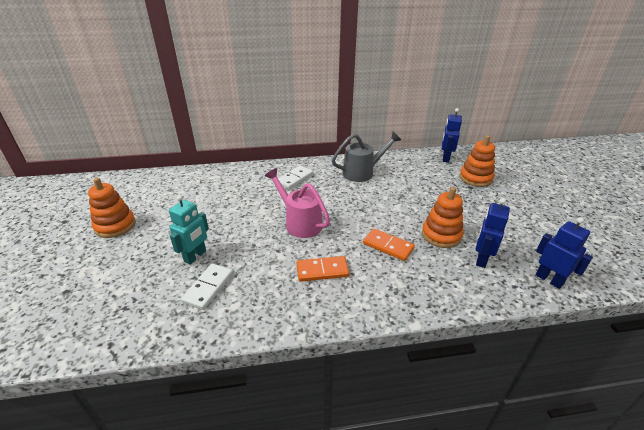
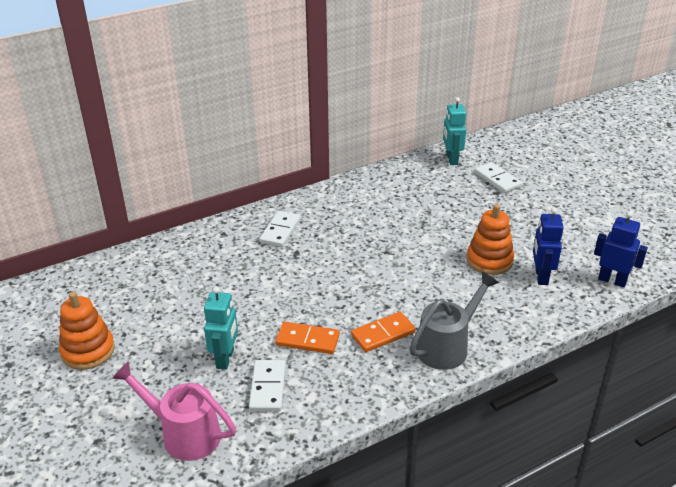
camera: 20 degrees left, 0 degrees up
pink watering can [265,168,330,238] -> pink watering can moved to [112,361,236,461]
grey watering can [332,132,401,182] -> grey watering can moved to [409,272,499,370]
orange domino [363,228,415,261] -> orange domino moved to [275,322,340,354]
blue robot [442,108,462,163] -> turquoise robot [443,97,466,165]
orange stacking toy [459,135,495,187] -> white domino [475,162,522,193]

